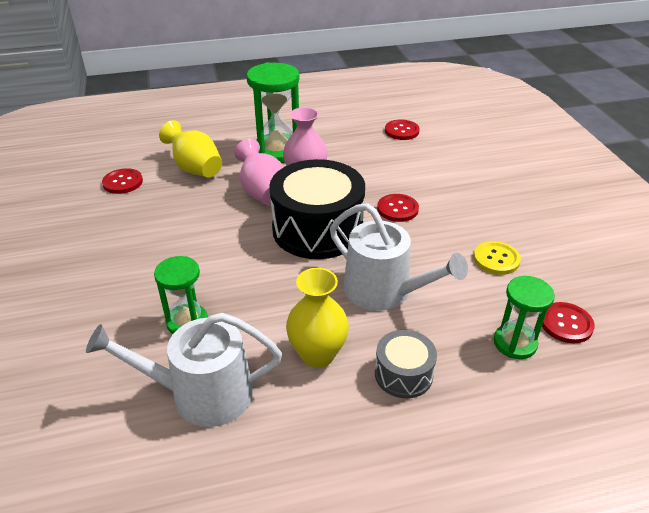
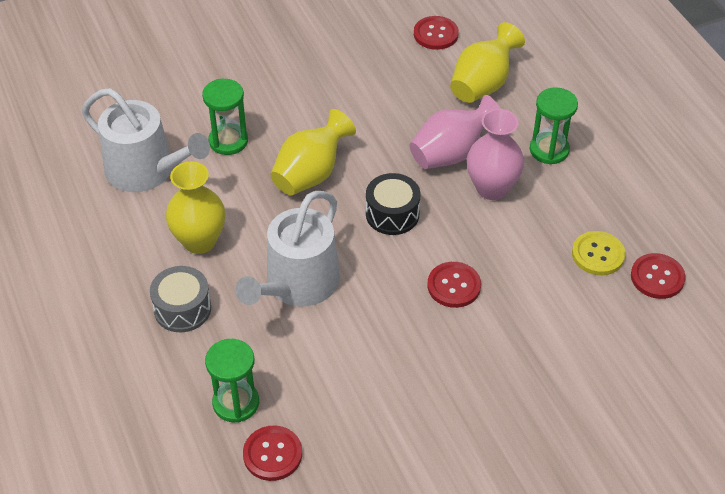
camera: 80 degrees right, 10 degrees up
white watering can [86,313,282,427] -> white watering can turned 135 degrees clockwise [82,88,210,192]
green hourglass [246,62,300,163] -> green hourglass [530,87,578,164], size x0.61
black drum [269,159,365,259] -> black drum [366,173,421,235], size x0.50
yellow button [474,241,521,275] -> yellow button moved to [572,231,626,275]
none -> yellow vase [270,109,356,196]

